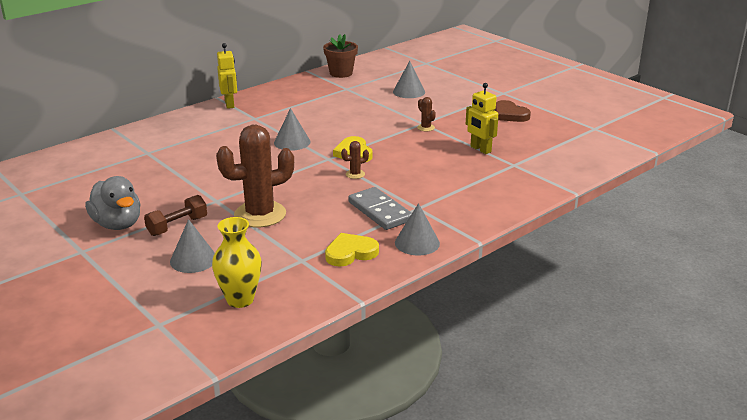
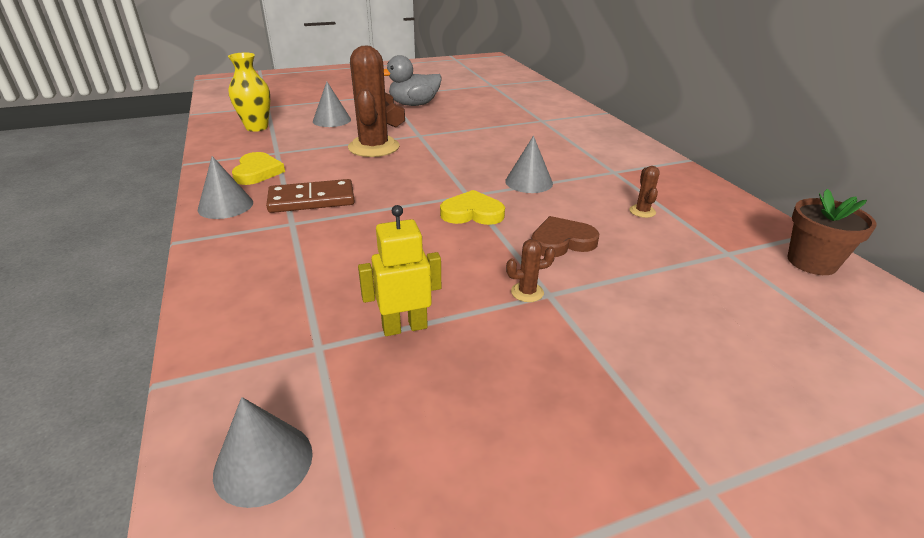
camera: 110 degrees right, 5 degrees up
yellow robot [217,43,237,109] -> none
brown cactus [341,141,369,179] -> brown cactus moved to [629,166,660,218]
grey domino [348,187,412,230] -> brown domino [266,179,355,213]
grey cone [393,61,425,98] -> grey cone moved to [213,397,313,508]
brown heart [494,100,531,122] -> brown heart moved to [531,216,599,257]

